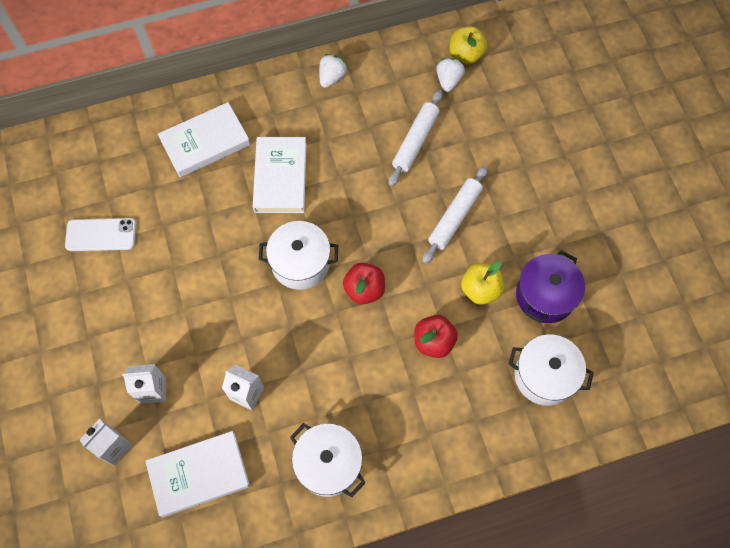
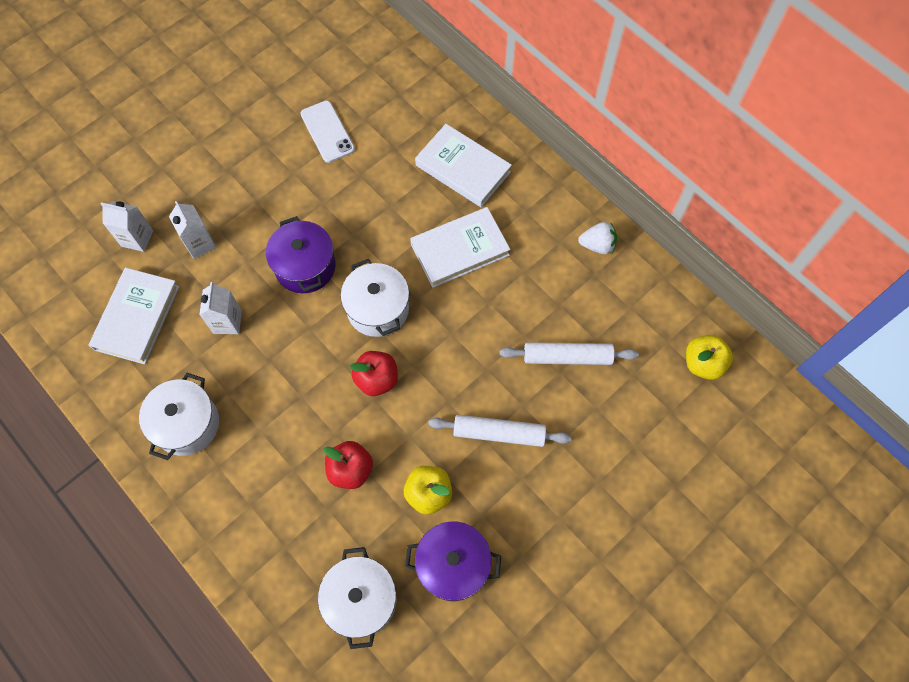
camera: 65 degrees right, 0 degrees up
white book [145,431,250,517] -> white book turned 60 degrees clockwise [89,267,179,364]
white strawberry [436,58,465,92] -> none
none -> purple pot [266,216,336,293]

